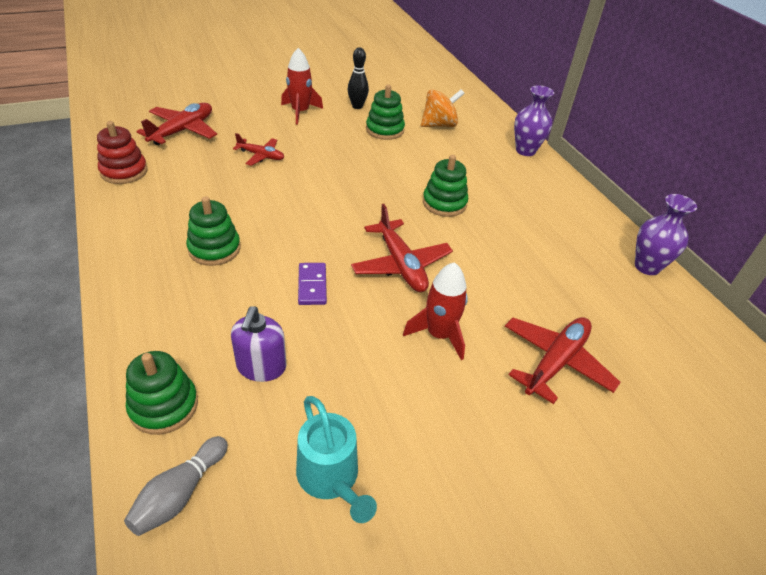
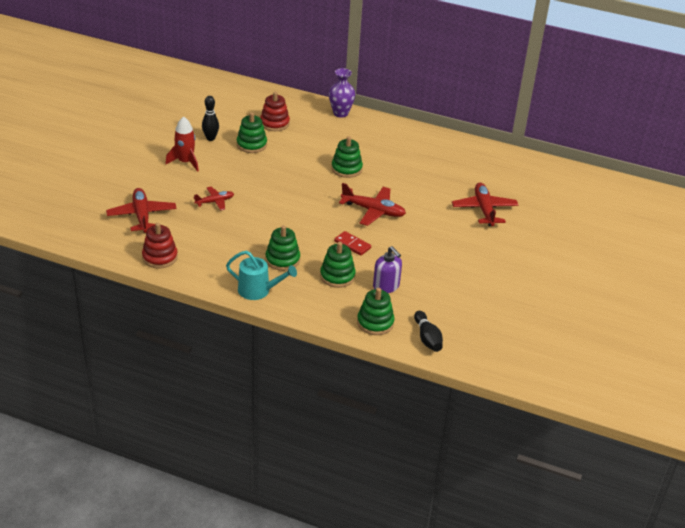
camera: 45 degrees left, 5 degrees down
grey bowling pin [124,436,228,536] -> black bowling pin [414,311,443,352]
turquoise watering can [296,396,377,523] -> turquoise watering can moved to [226,251,297,300]
purple domino [298,263,327,305] -> red domino [334,231,371,256]
red rocket [403,262,468,360] -> none
orange spinning top [421,89,465,127] -> red stacking toy [260,92,290,131]
purple vase [635,194,697,275] -> none
none -> green stacking toy [320,242,356,288]

